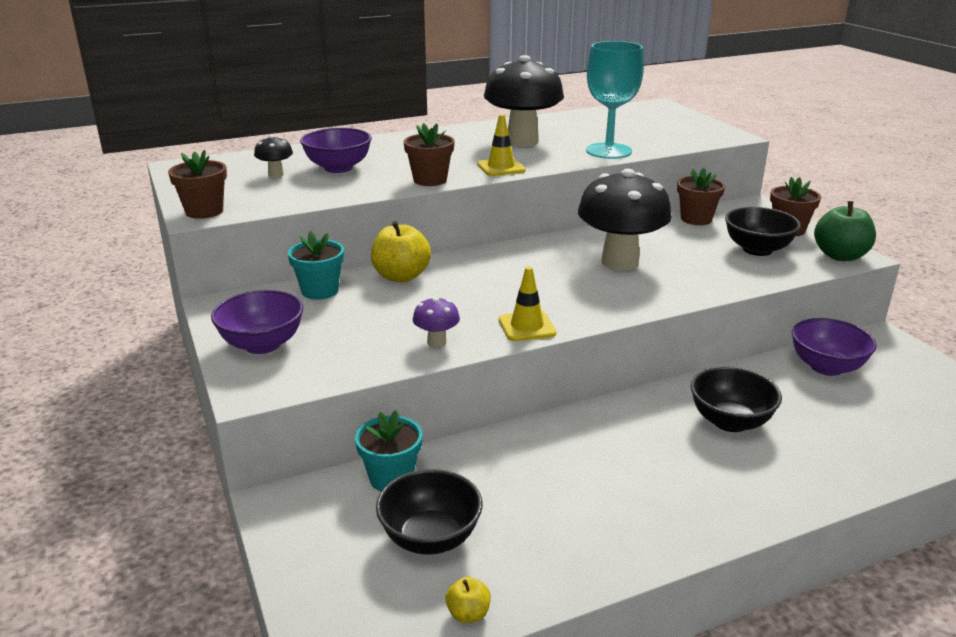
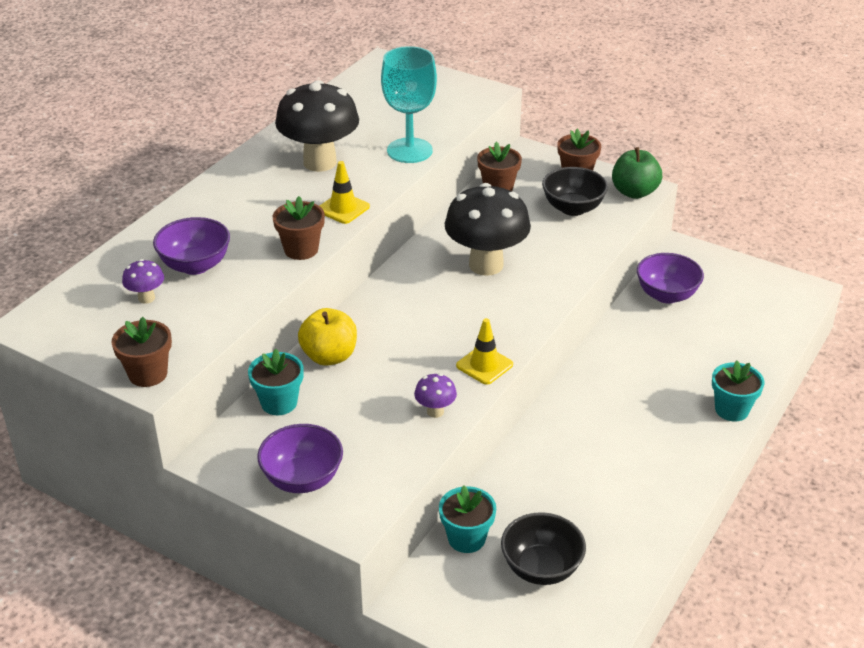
camera: 35 degrees left, 10 degrees up
black mushroom [254,135,293,178] -> purple mushroom [122,259,164,304]
yellow apple [445,577,491,623] -> none
black bowl [691,366,782,432] -> none
none -> turquoise flower pot [712,361,764,422]

